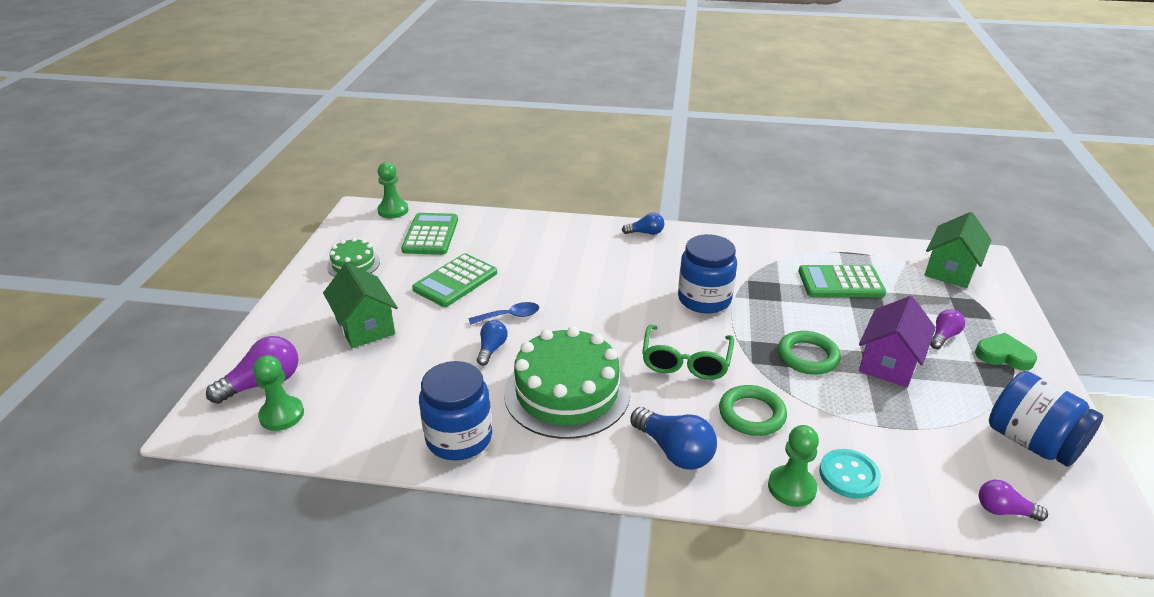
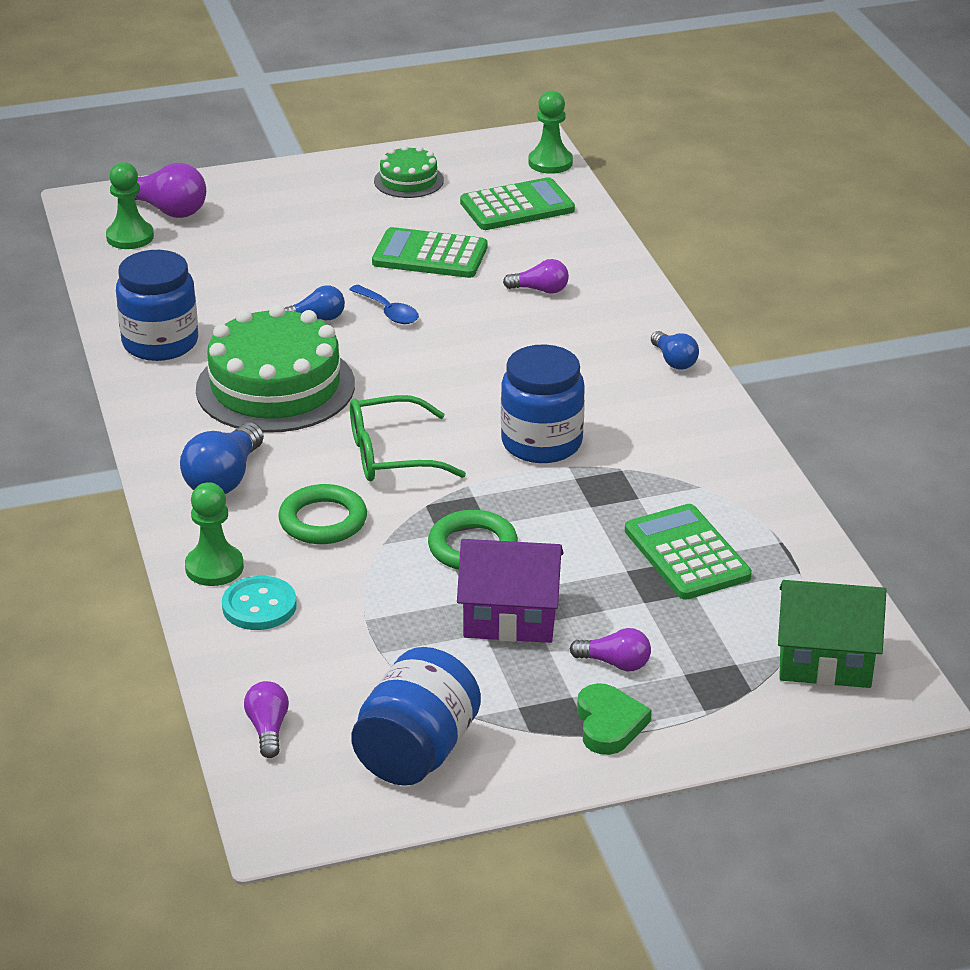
camera: 65 degrees right, 0 degrees up
green house [323,263,398,348] -> none
none -> purple light bulb [503,259,569,294]

